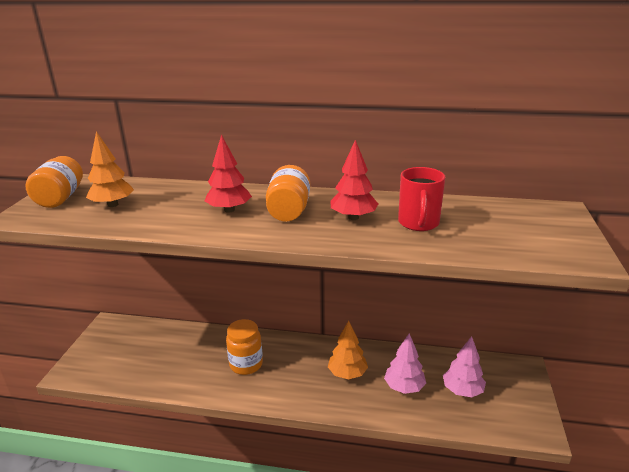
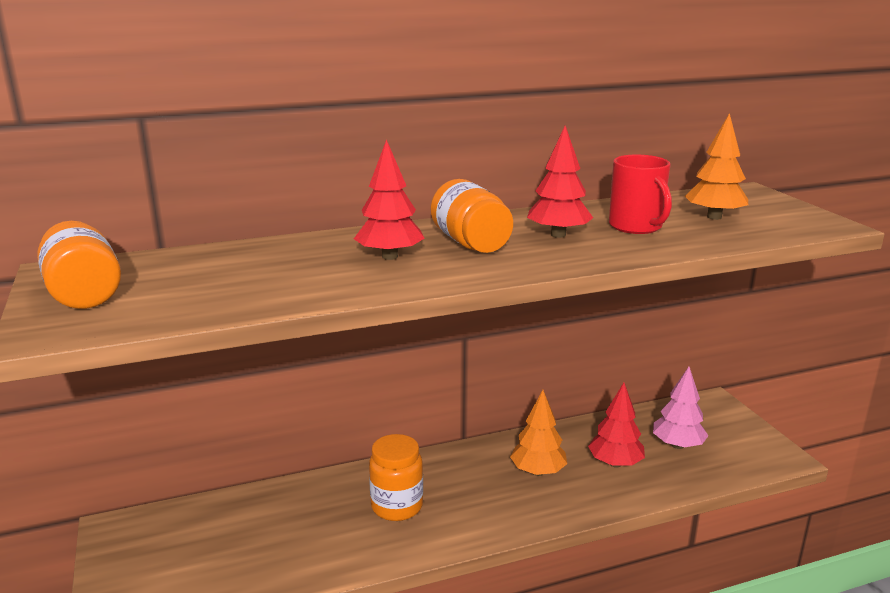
camera: 30 degrees left, 5 degrees down
orange tree [86,131,134,207] -> orange tree moved to [685,113,748,220]
pink tree [384,333,426,394] -> red tree [588,383,645,468]

